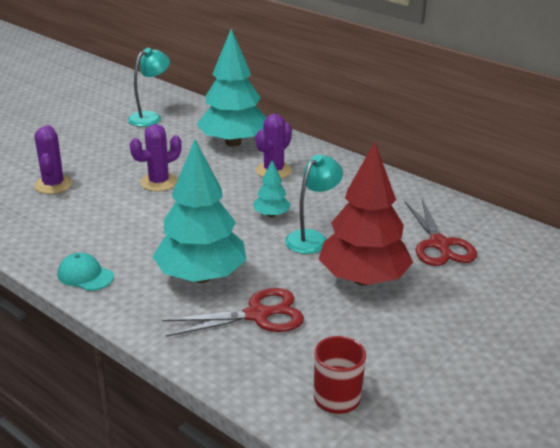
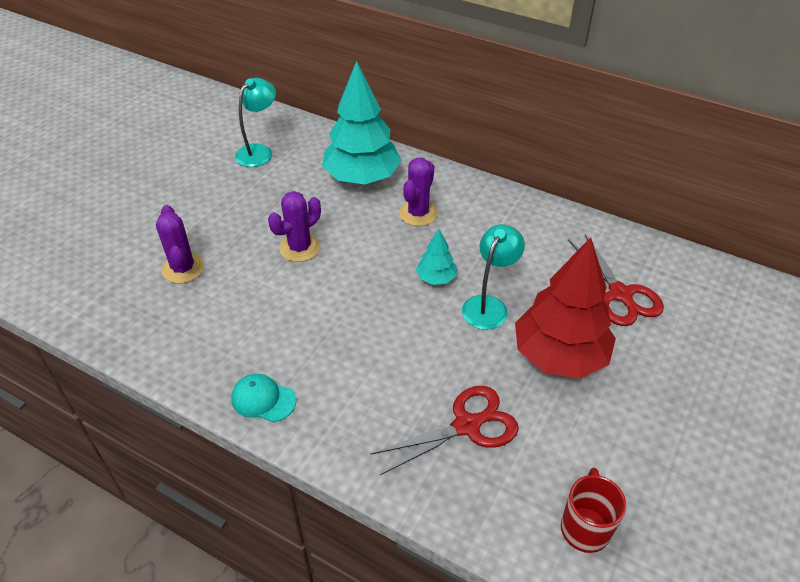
camera: 10 degrees left, 15 degrees up
turquoise tree [152,139,246,283] -> none

